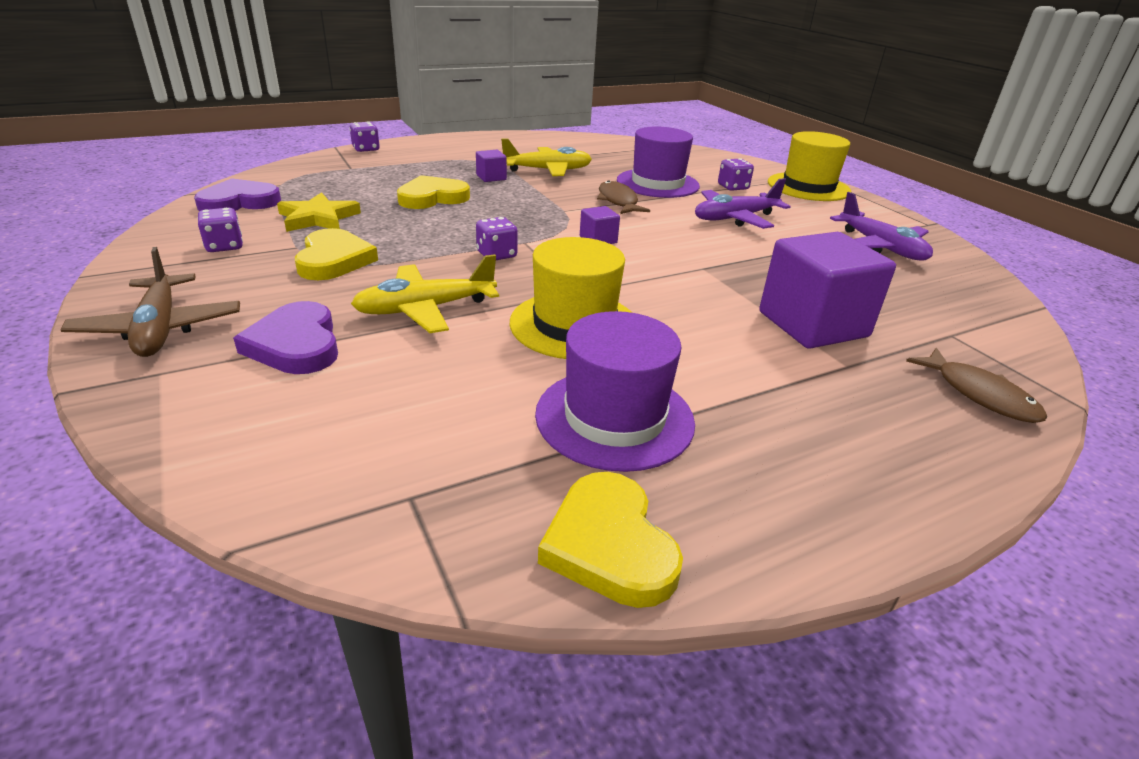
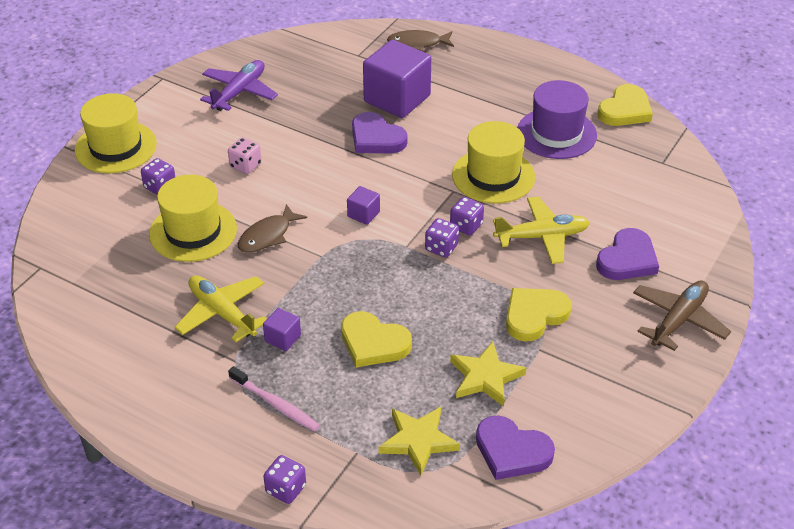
camera: 120 degrees left, 10 degrees up
purple dice [197,208,243,252] -> purple dice moved to [450,197,484,235]
yellow plane [351,254,499,333] -> yellow plane turned 45 degrees counterclockwise [493,197,590,264]
purple hat [617,127,700,198] -> yellow hat [149,175,237,262]
purple plane [695,178,791,229] -> pink dice [228,137,262,174]
brown fish [906,348,1047,423] -> brown fish turned 120 degrees counterclockwise [387,30,454,51]
none -> pink toothbrush [228,366,320,432]
none -> purple heart [352,112,408,153]
none -> yellow star [378,407,460,475]

